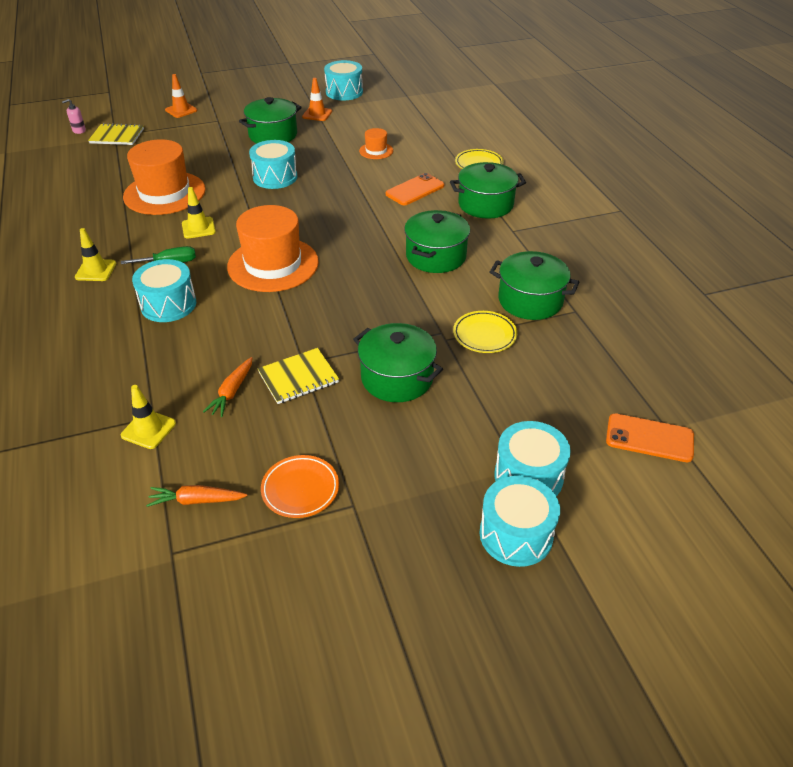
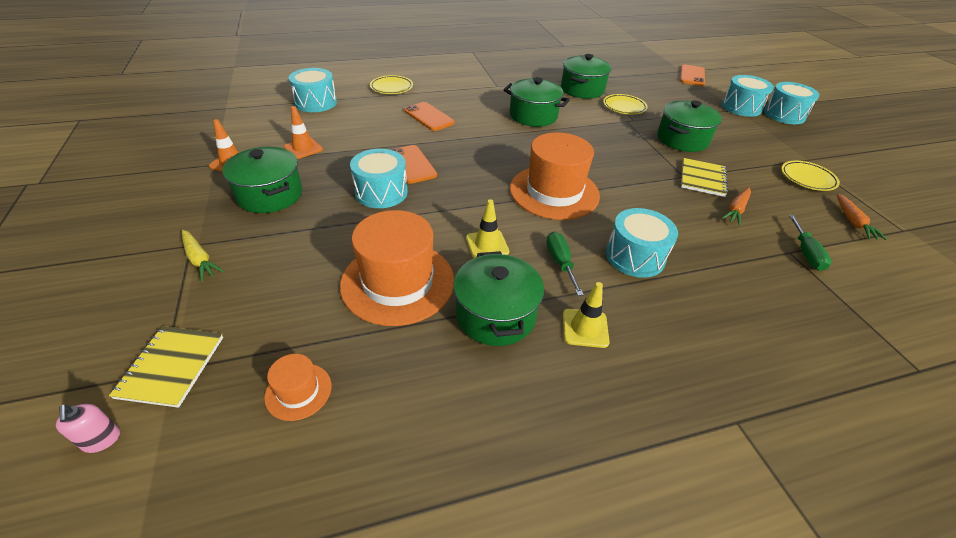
camera: 90 degrees left, 0 degrees up
yellow traffic cone [121,385,176,449] -> green screwdriver [789,215,832,271]
orange traffic cone [165,74,197,118] -> orange traffic cone moved to [284,106,323,159]
orange carrot [203,357,253,417] -> orange carrot turned 105 degrees clockwise [722,187,751,226]
yellow notebook [258,348,339,404] -> yellow notebook turned 45 degrees clockwise [681,158,728,197]
orange plate [261,455,339,518] -> yellow plate [781,161,840,191]
turquoise drum [324,60,363,101] -> turquoise drum moved to [289,68,337,112]
orange hat [359,128,393,159] -> orange hat moved to [264,354,332,421]
green pot [450,162,526,219] -> green pot moved to [454,251,544,346]
none -> yellow carrot [182,230,224,281]
none -> orange phone [391,145,437,184]

